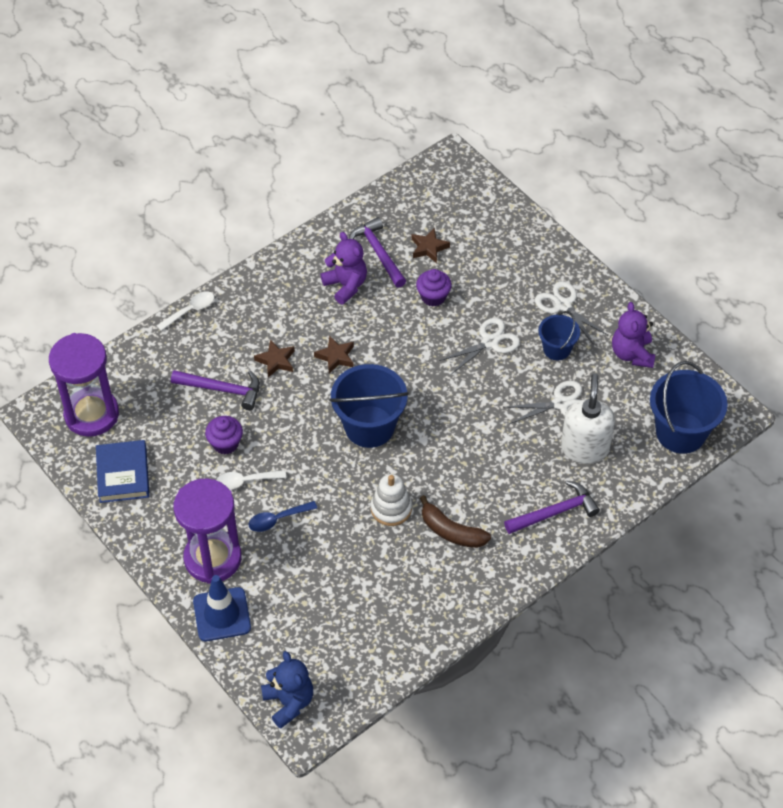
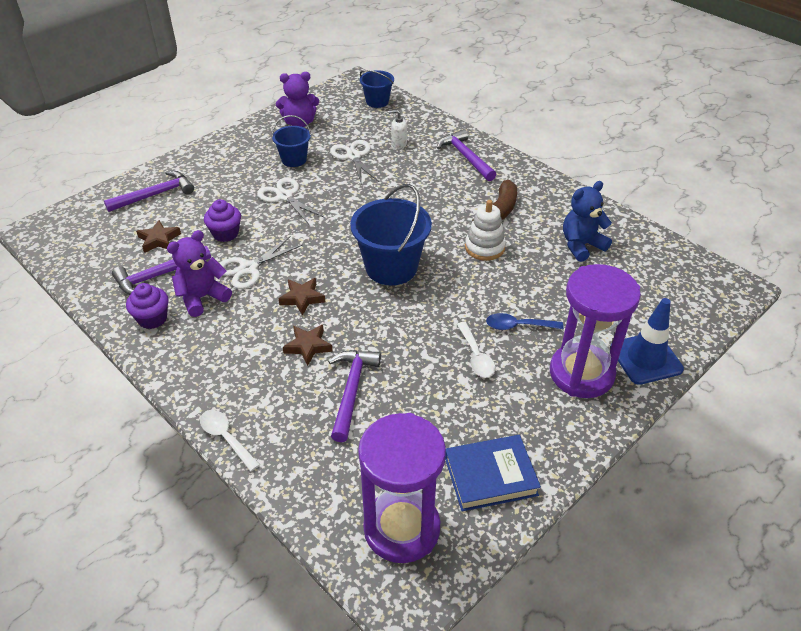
camera: 95 degrees left, 10 degrees down
purple cupcake [205,416,243,454] -> purple cupcake moved to [126,283,169,329]
blue spoon [248,501,317,532] -> blue spoon turned 120 degrees clockwise [486,313,563,330]
blue teddy bear [261,651,313,729] -> blue teddy bear moved to [563,181,612,262]
white scissors [535,281,607,343] -> white scissors moved to [220,237,303,289]
white soap dispenser [561,374,615,464] -> white soap dispenser [389,110,407,149], size x0.47
blue bucket [650,361,728,454] -> blue bucket [360,70,394,108], size x0.57
none -> purple hammer [104,171,194,212]

